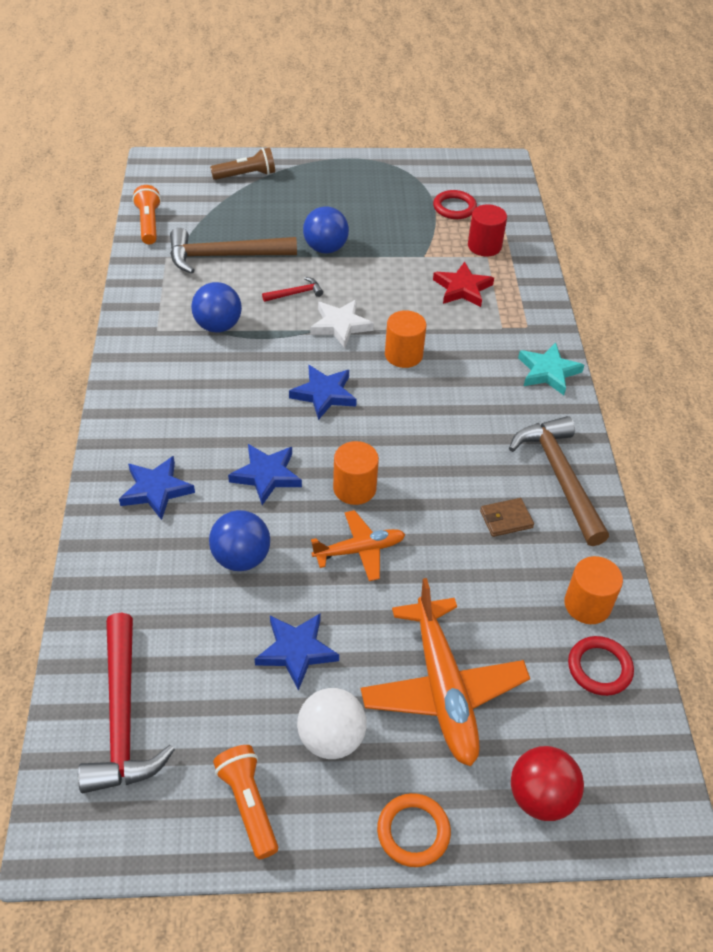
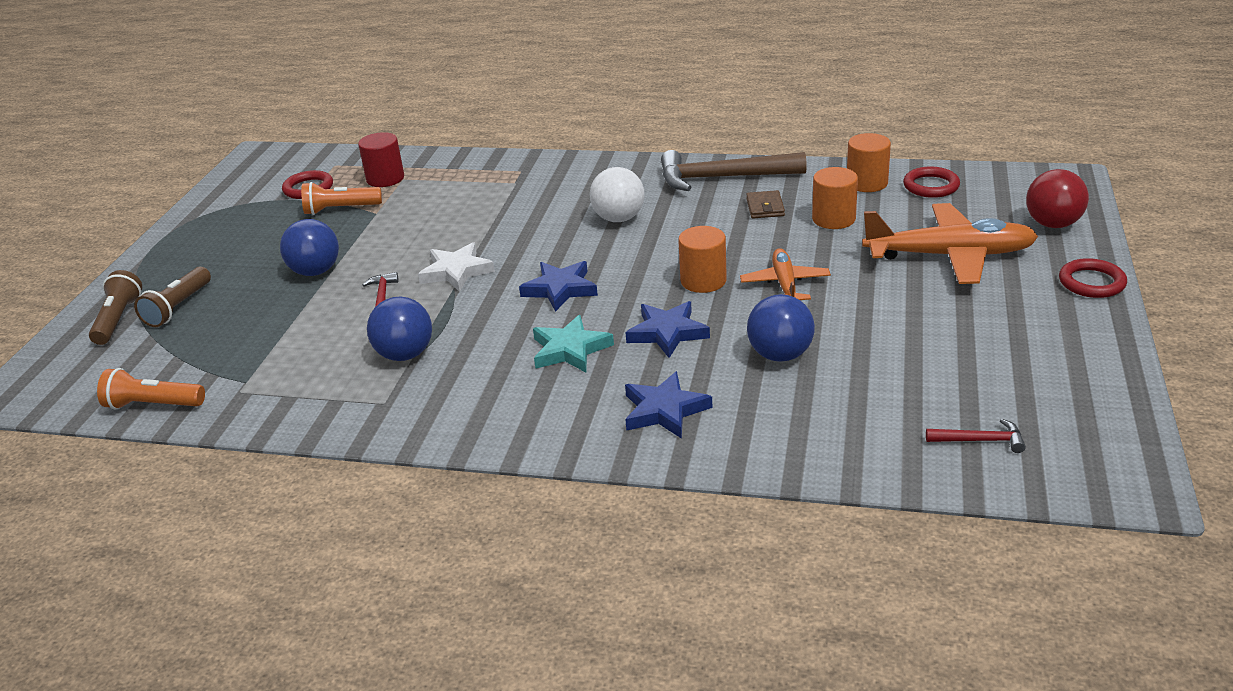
camera: 70 degrees left, 15 degrees down
red hammer [78,613,175,793] -> red hammer [926,419,1026,453], size x0.45
brown hammer [170,228,297,274] -> none
orange flashlight [213,745,278,859] -> orange flashlight moved to [301,182,382,215]
blue star [255,613,339,691] -> none
white ball [297,688,367,759] -> white ball moved to [590,167,645,222]
orange ring [377,793,451,867] -> red ring [1059,258,1127,298]
orange cylinder [385,310,426,368] -> orange cylinder moved to [812,167,858,229]
red star [433,262,494,307] -> none
turquoise star [518,343,584,395] -> turquoise star moved to [533,315,614,373]
none -> brown flashlight [134,267,211,327]

